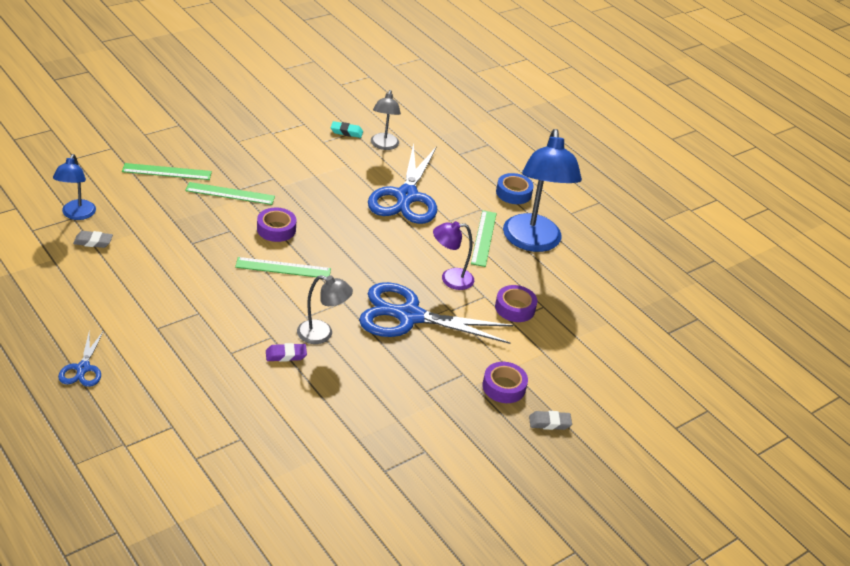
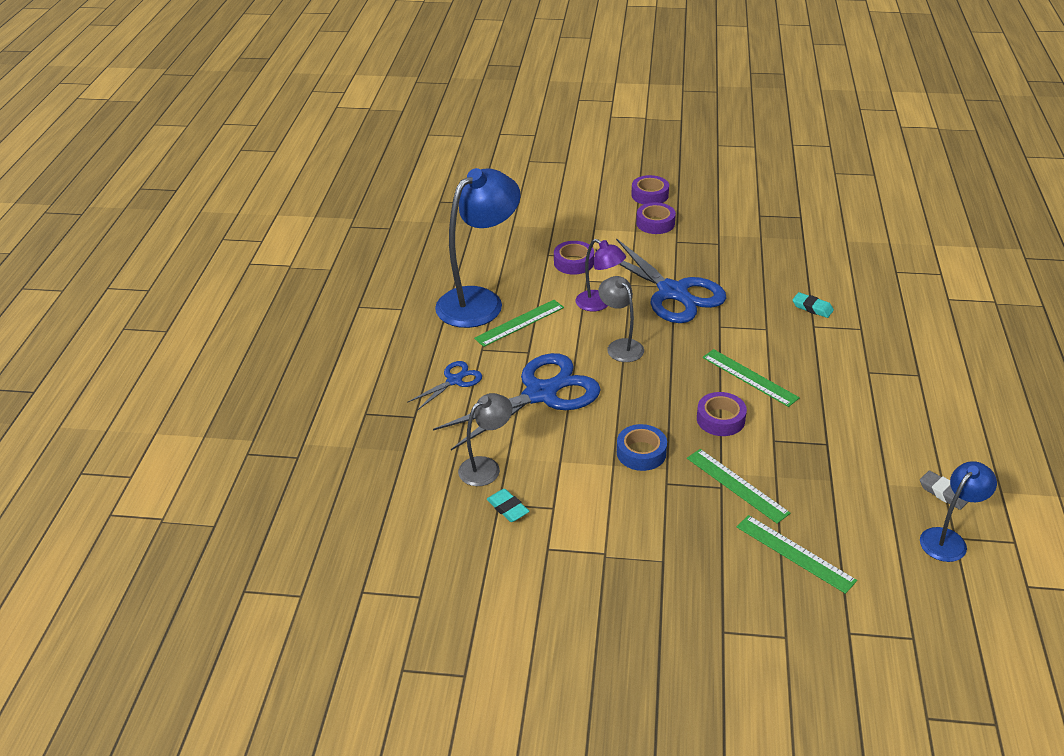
camera: 130 degrees left, 0 degrees up
blue scissors [58,329,104,387] -> blue scissors moved to [407,361,482,411]
purple eraser [266,343,307,362] -> turquoise eraser [792,292,834,318]
grey lamp [297,275,353,344] -> grey lamp moved to [598,276,644,362]
blue tape [496,173,534,204] -> blue tape moved to [617,424,667,471]
grey eraser [529,411,572,430] -> purple tape [631,175,669,205]

